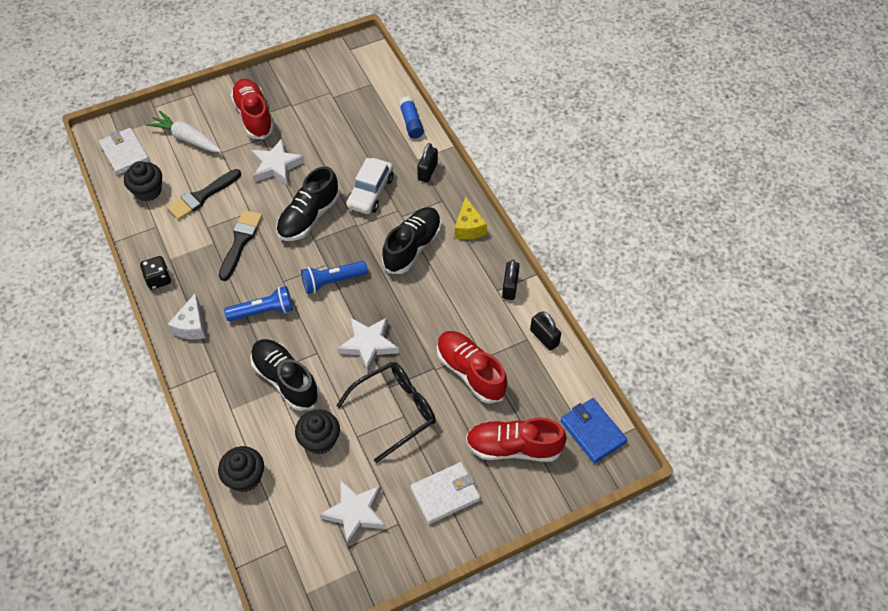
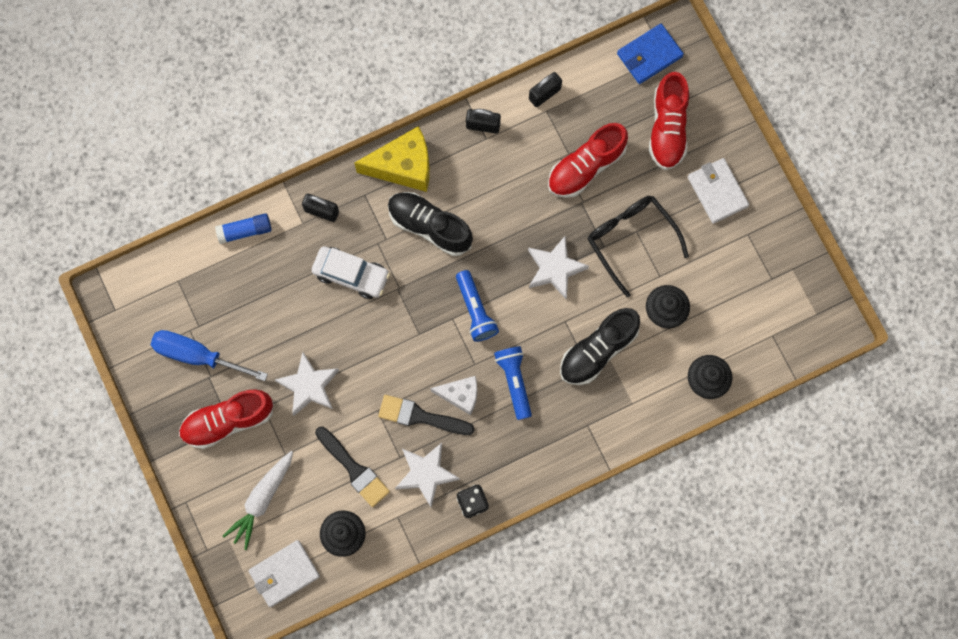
camera: 90 degrees left, 20 degrees up
white cheese [168,293,205,339] -> white cheese moved to [430,376,477,415]
black shoe [276,166,340,241] -> none
white star [319,479,386,547] -> white star moved to [395,443,460,507]
yellow cheese [455,196,487,239] -> yellow cheese [354,126,430,192], size x1.63
none -> blue screwdriver [151,330,268,381]

